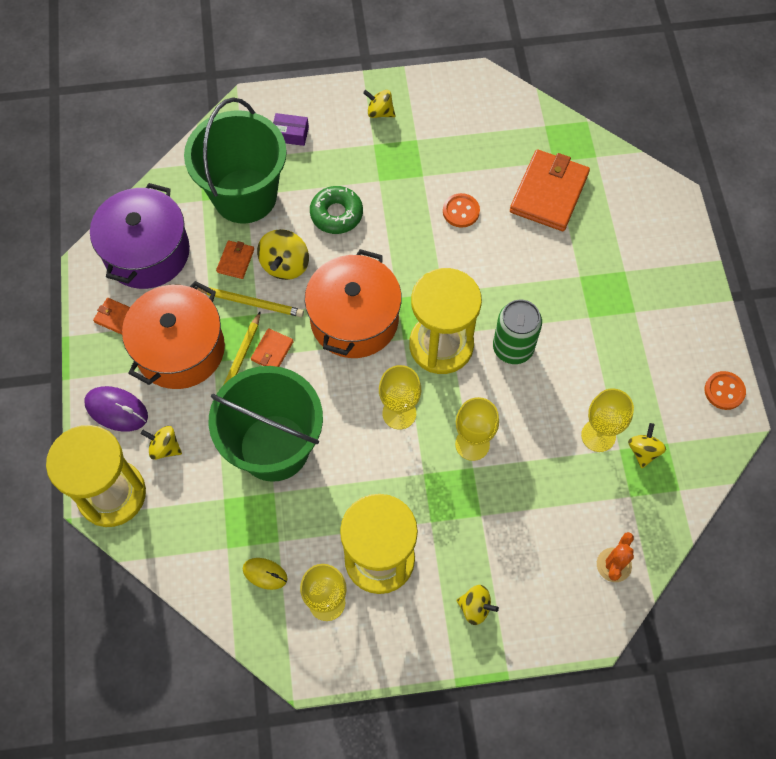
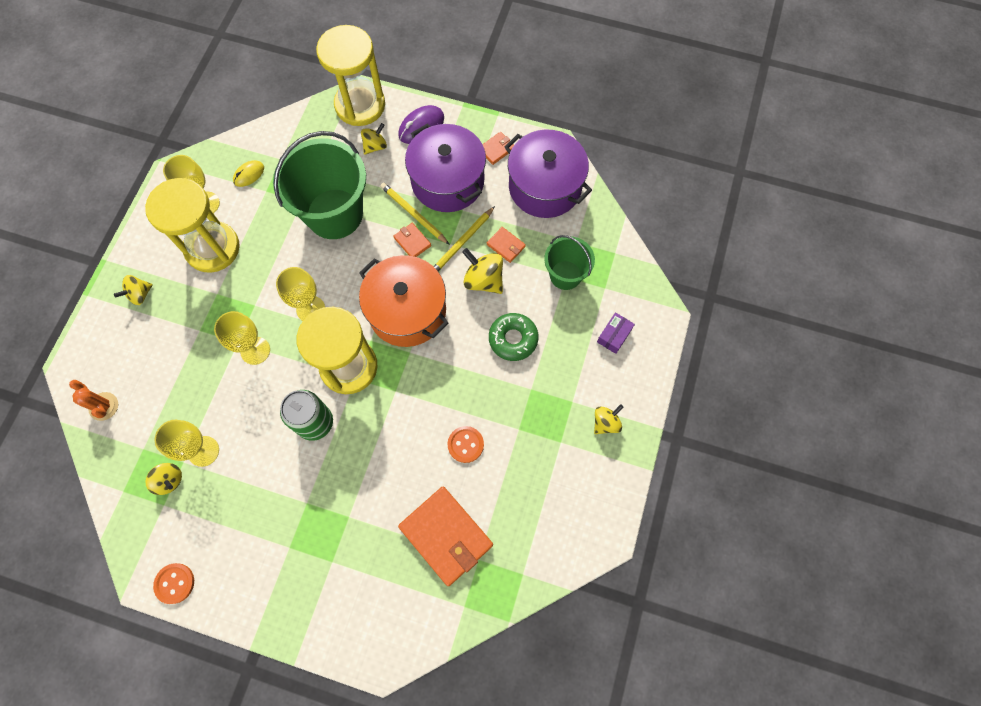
camera: 115 degrees right, 5 degrees up
orange pot [122,281,225,389] -> purple pot [405,123,486,212]
green bucket [184,98,287,224] -> green bucket [544,235,595,290], size x0.55

